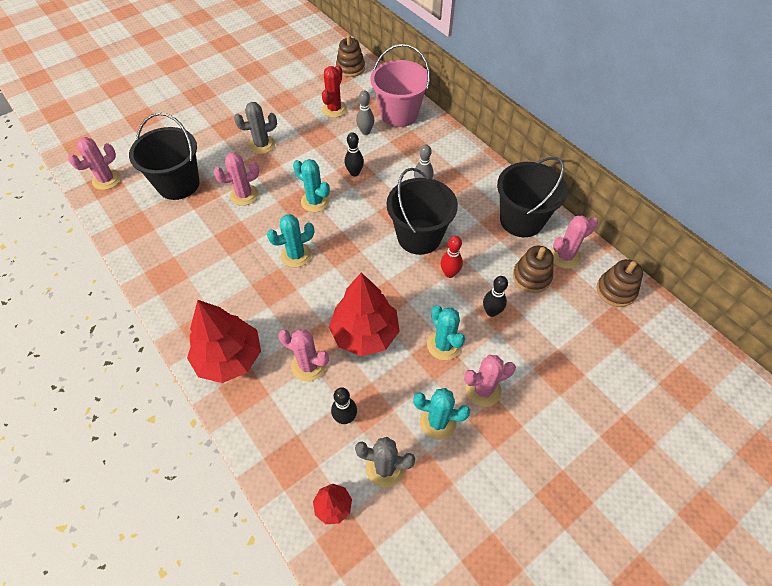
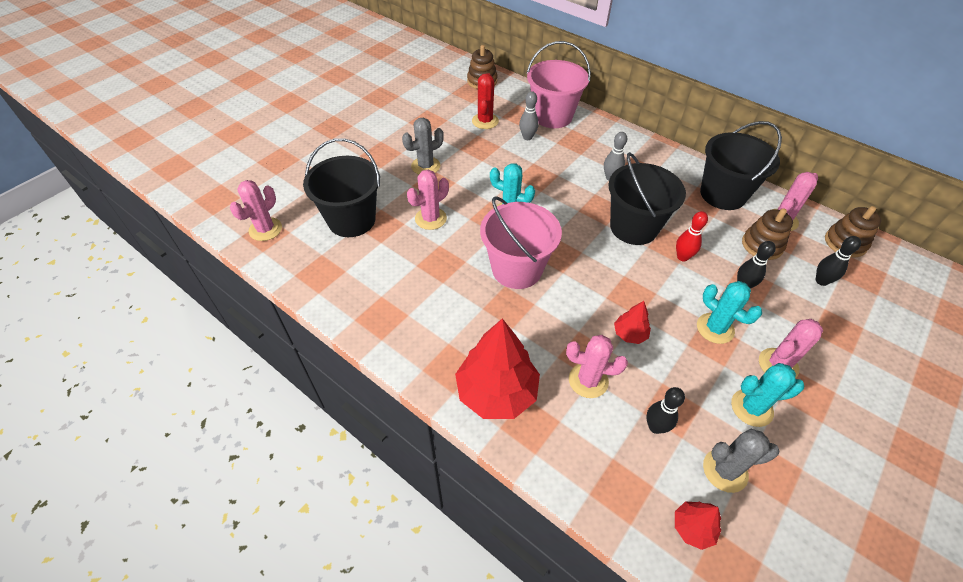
camera: 15 degrees left, 5 degrees down
turquoise cactus [267,214,314,268] -> pink bucket [480,196,562,289]
red tree [329,273,400,356] -> red tree [614,301,651,344], size x0.47
black bowling pin [345,132,364,177] -> black bowling pin moved to [816,236,861,286]

